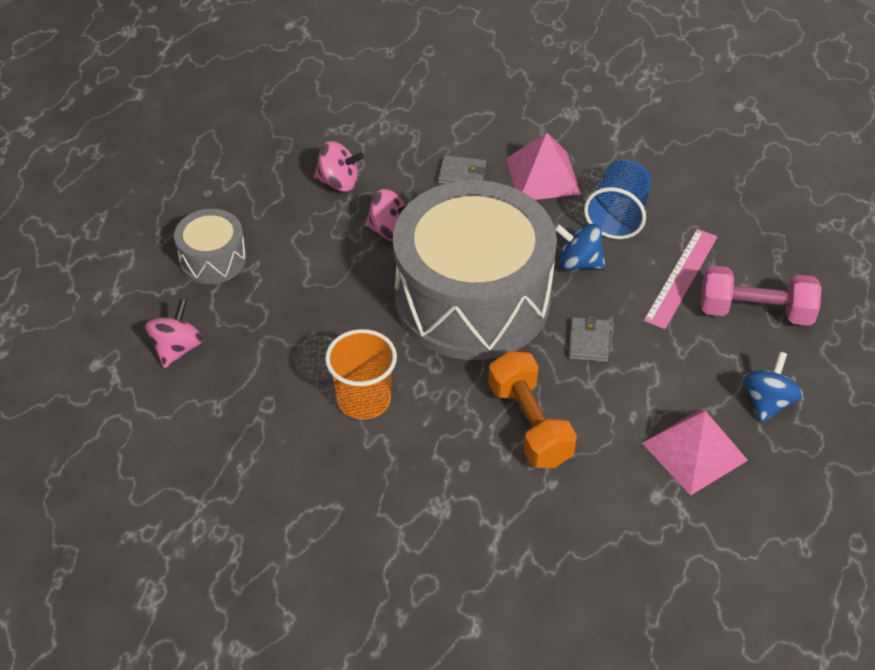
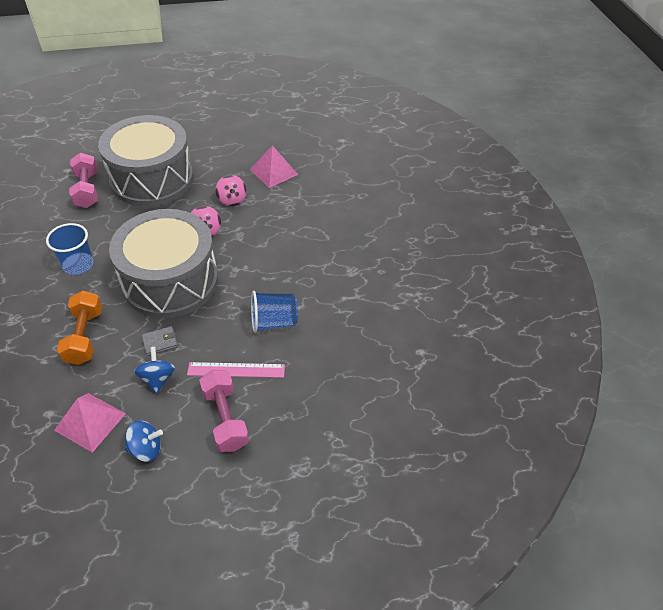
camera: 60 degrees right, 0 degrees up
pink spinning top [145,299,203,368] -> pink dumbbell [69,153,98,208]
grey drum [174,209,246,284] -> grey drum [98,115,193,206], size x2.28
orange cup [325,329,397,420] -> blue cup [46,223,94,275]
grey wallet [438,155,486,184] -> none
orange dumbbell [488,351,577,468] -> orange dumbbell turned 45 degrees counterclockwise [57,291,102,365]
pink pyramid [506,133,581,200] -> pink pyramid moved to [250,145,298,188]
blue spinning top [555,224,605,270] -> blue spinning top moved to [134,347,175,394]

